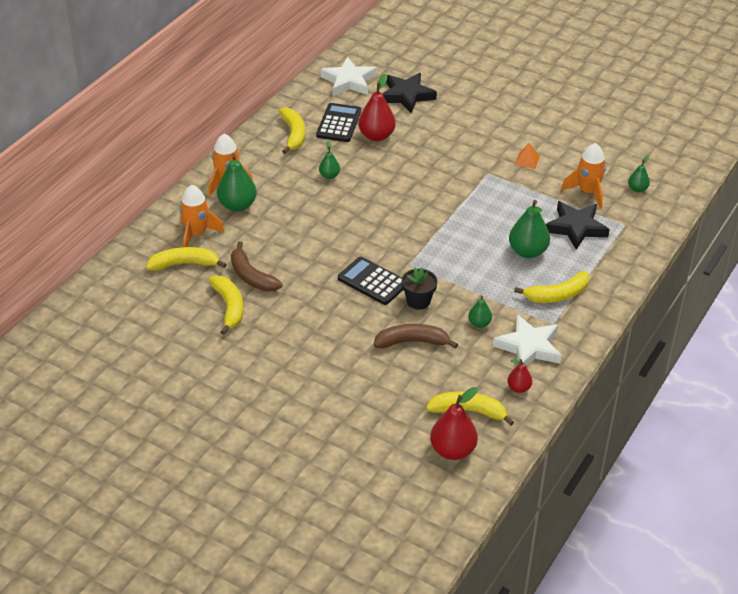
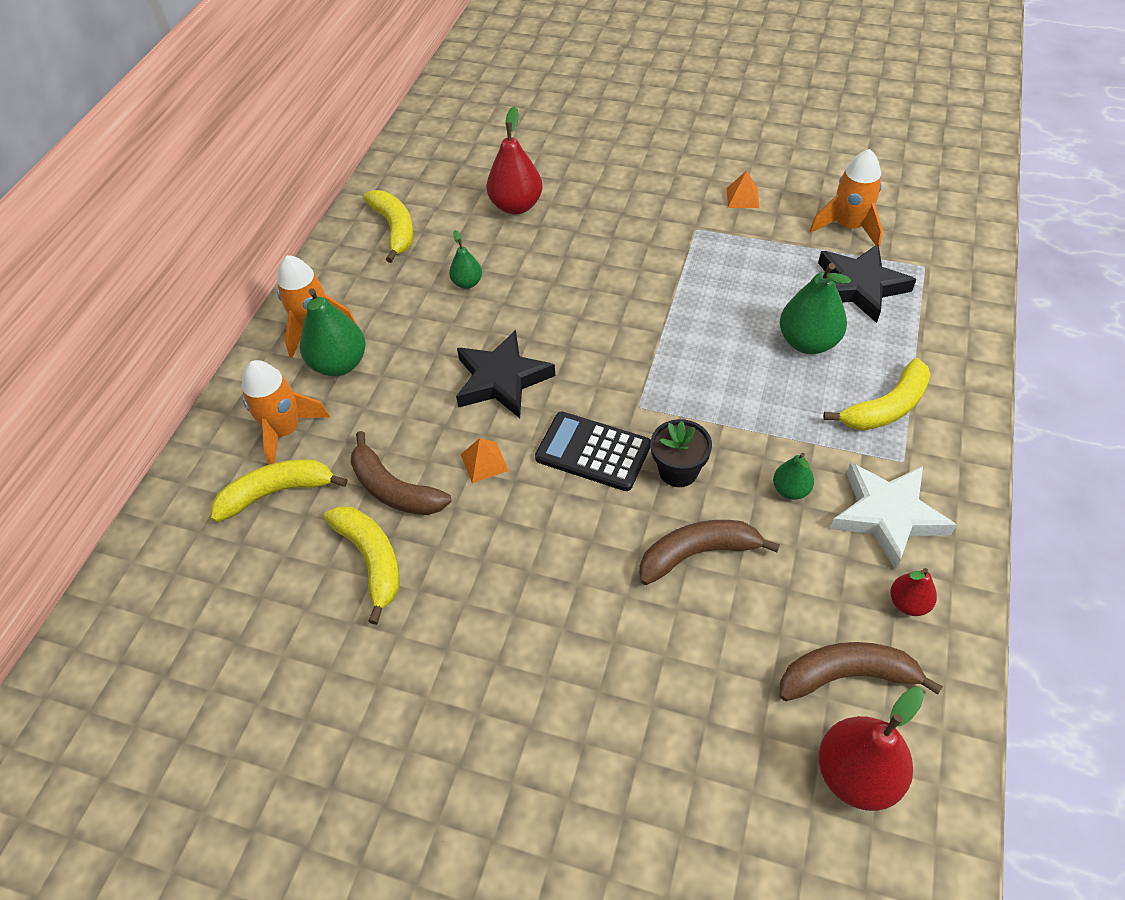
camera: 10 degrees left, 10 degrees up
black calculator [316,103,361,142] -> none
white star [321,57,377,96] -> none
black star [382,73,437,113] -> black star moved to [456,330,555,418]
yellow banana [426,391,514,426] -> brown banana [780,642,943,701]
green pear [628,155,650,192] -> none
none -> orange pyramid [461,438,509,483]

